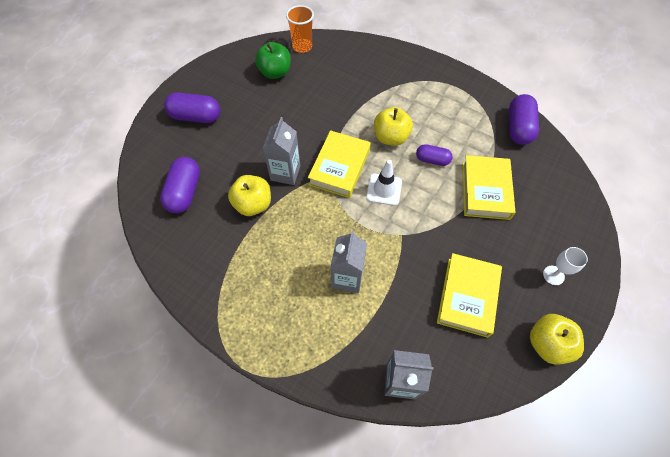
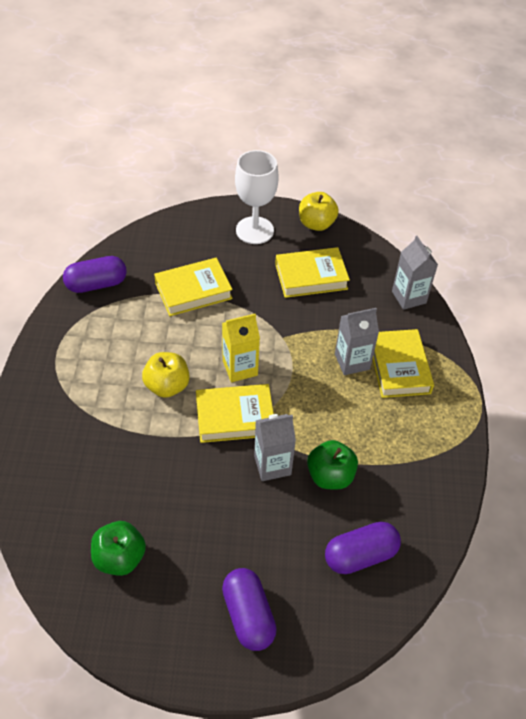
camera: 120 degrees left, 10 degrees down
yellow apple [228,175,271,216] -> green apple [307,440,358,490]
orange cup [286,5,314,53] -> none
white traffic cone [366,160,402,206] -> yellow carton [222,314,260,382]
purple capsule [416,144,453,166] -> none
white goblet [543,247,588,285] -> white goblet [235,150,279,244], size x2.05
none -> yellow book [372,329,434,398]

